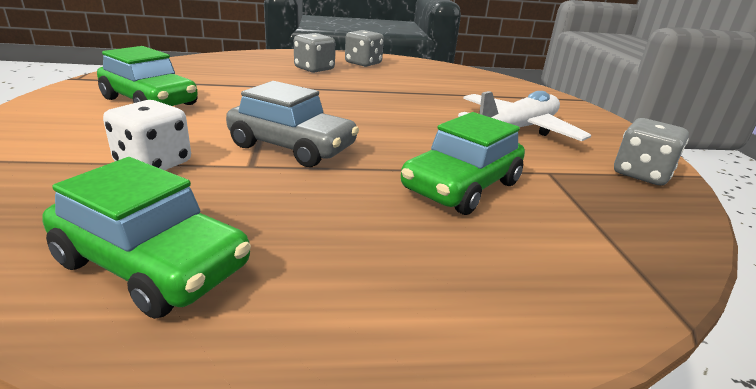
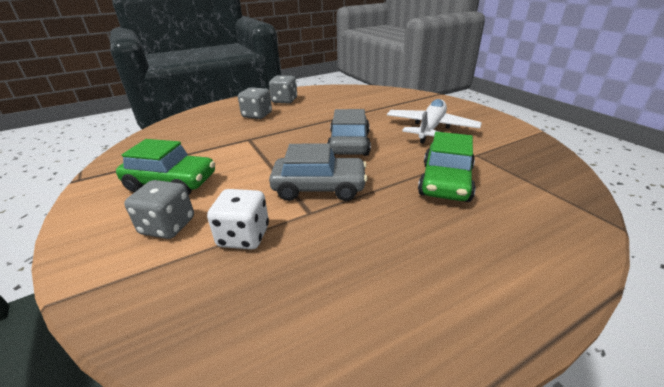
camera: 20 degrees left, 5 degrees up
green car [42,157,251,319] -> none
grey dice [614,118,689,186] -> grey dice moved to [124,180,194,239]
none -> grey car [327,109,371,156]

